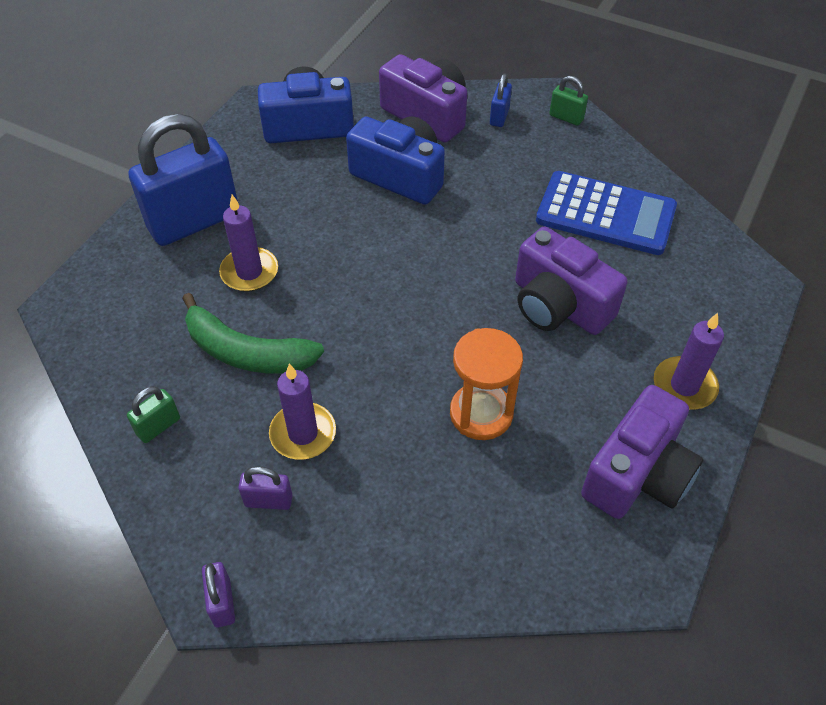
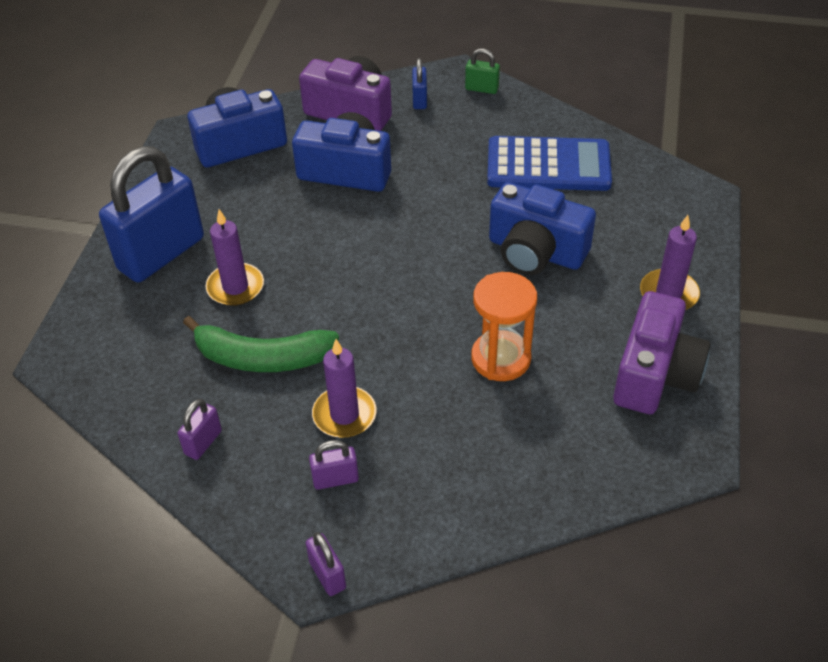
camera: 15 degrees left, 5 degrees down
green padlock [127,386,180,443] -> purple padlock [177,399,222,460]
purple camera [515,226,627,335] -> blue camera [489,182,596,275]

